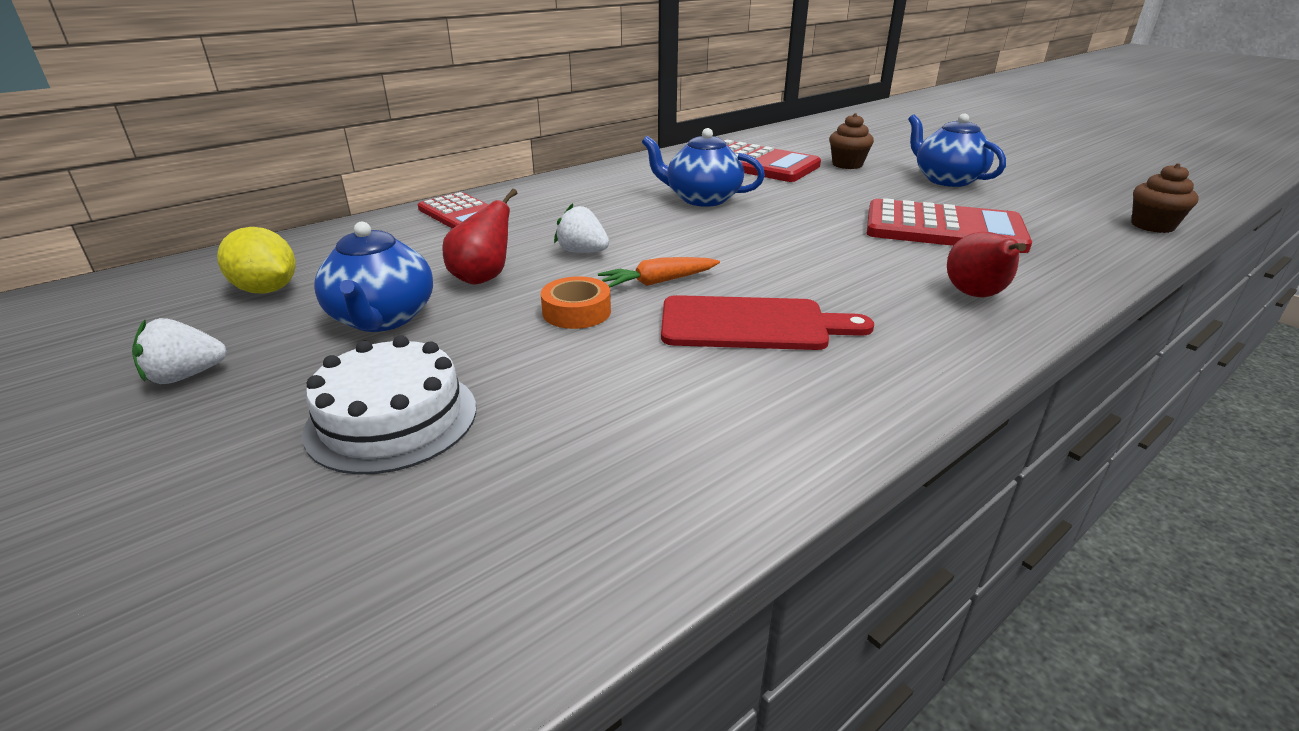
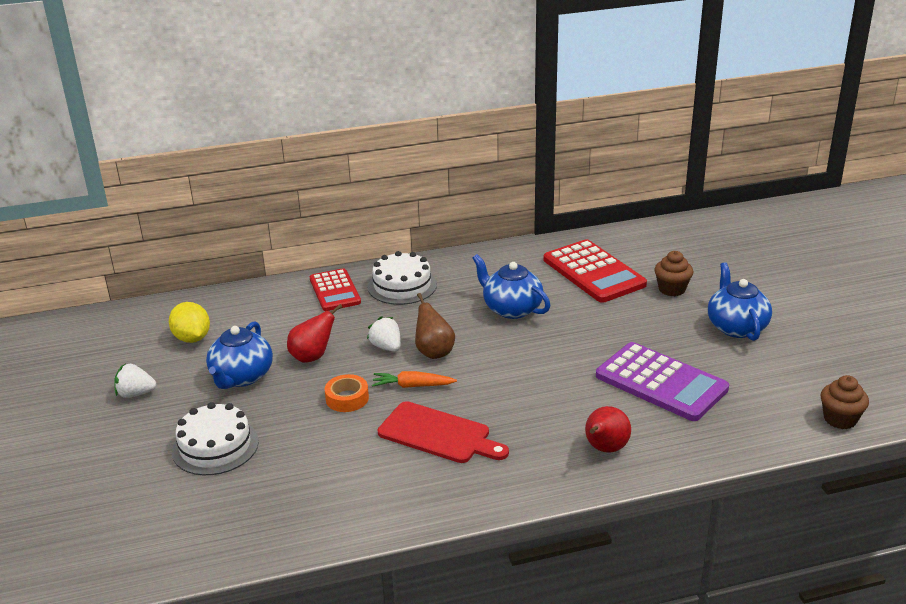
camera: 25 degrees right, 0 degrees up
red calculator [867,198,1032,253] -> purple calculator [596,342,729,421]
none -> white cake [368,251,437,305]
none -> brown pear [415,293,455,359]

